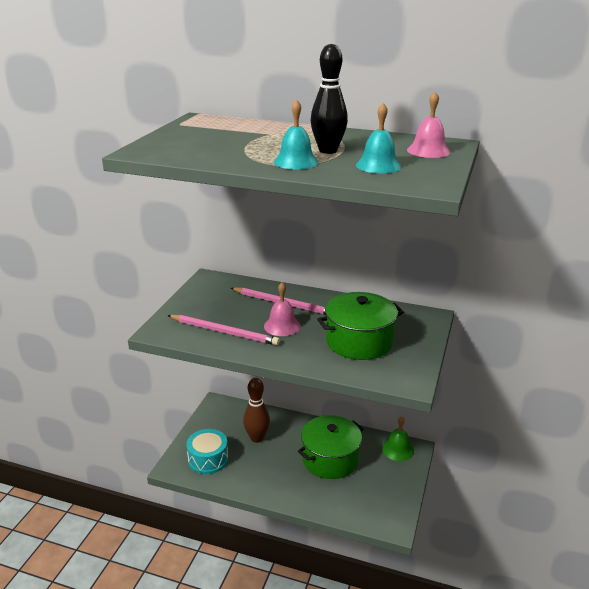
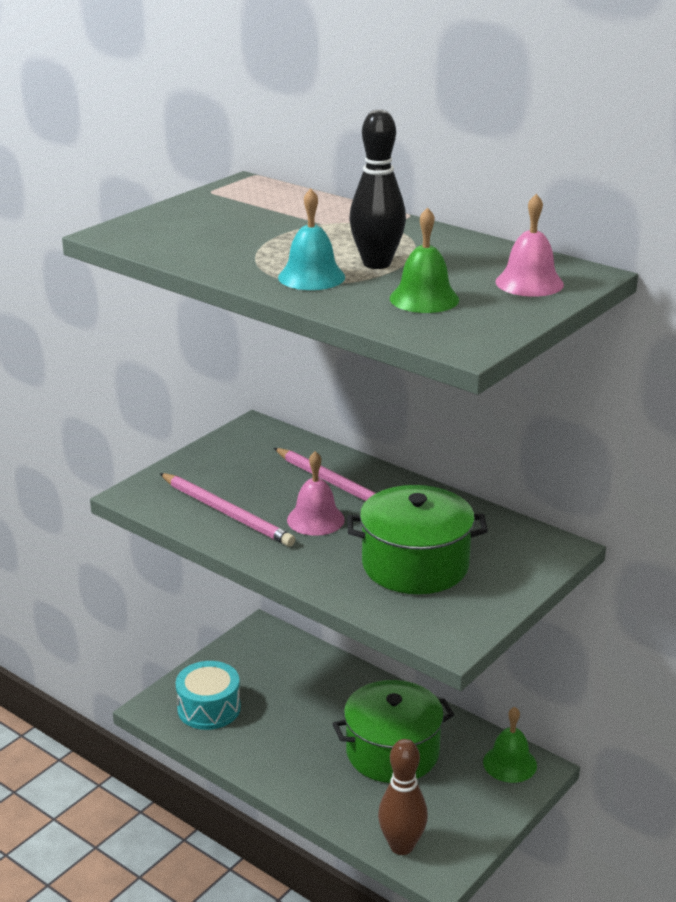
camera: 20 degrees right, 0 degrees up
brown bowling pin [243,378,270,443] -> brown bowling pin moved to [378,739,428,855]
turquoise bell [356,103,402,173] -> green bell [390,207,459,313]

